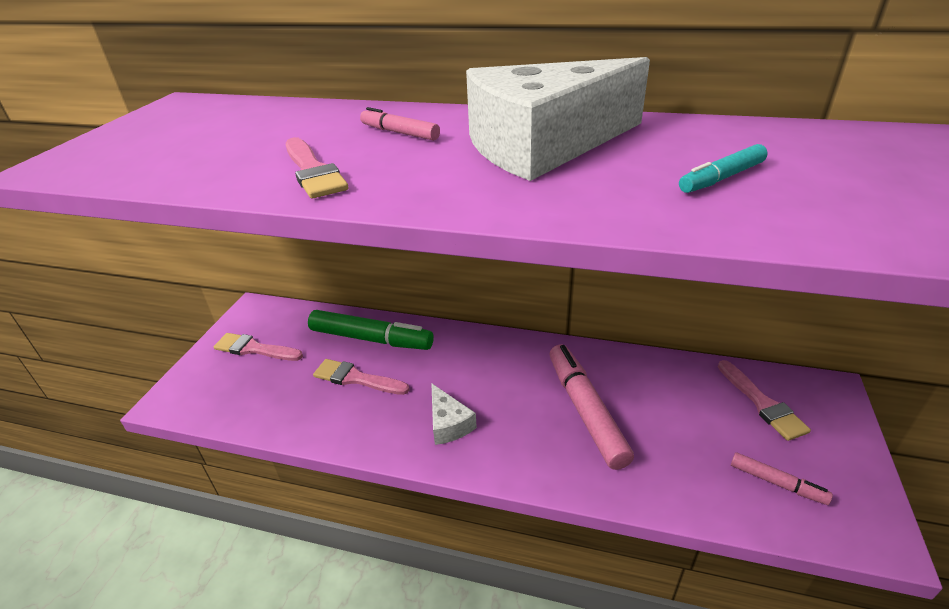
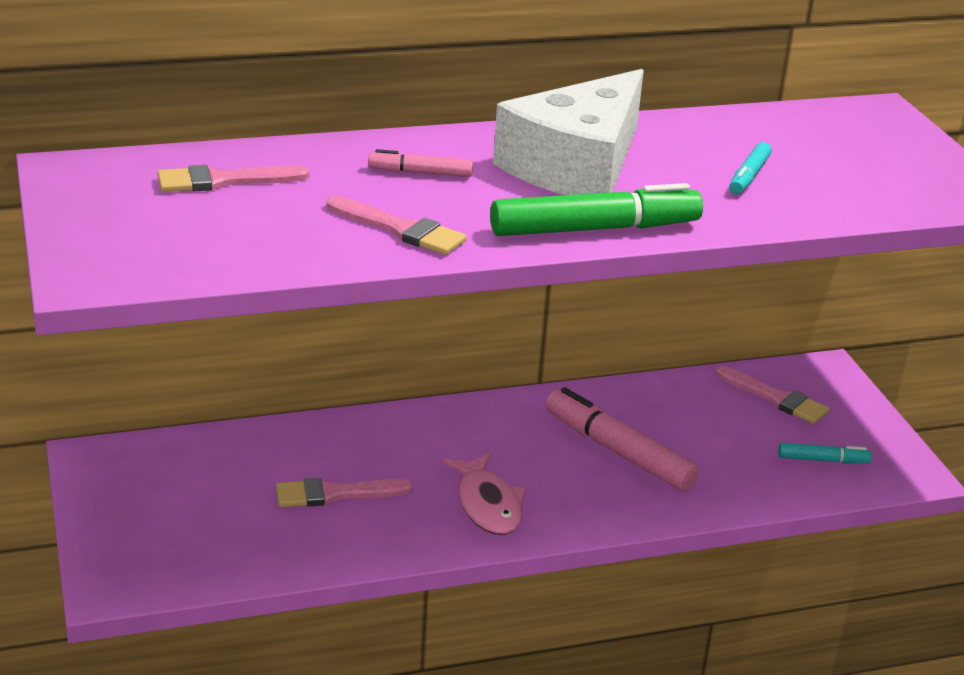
camera: 35 degrees left, 5 degrees down
pink brush [213,333,303,361] -> pink brush moved to [158,165,310,192]
green marker [308,310,434,350] -> green marker moved to [490,183,703,236]
white cheese [431,383,477,445] -> pink fish [443,453,526,535]
pink marker [731,452,833,505] -> turquoise marker [778,443,872,463]

